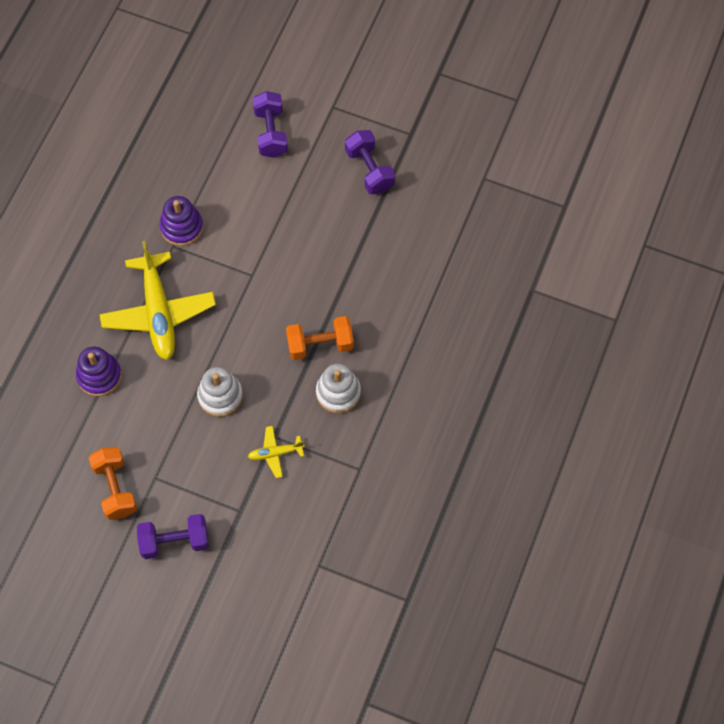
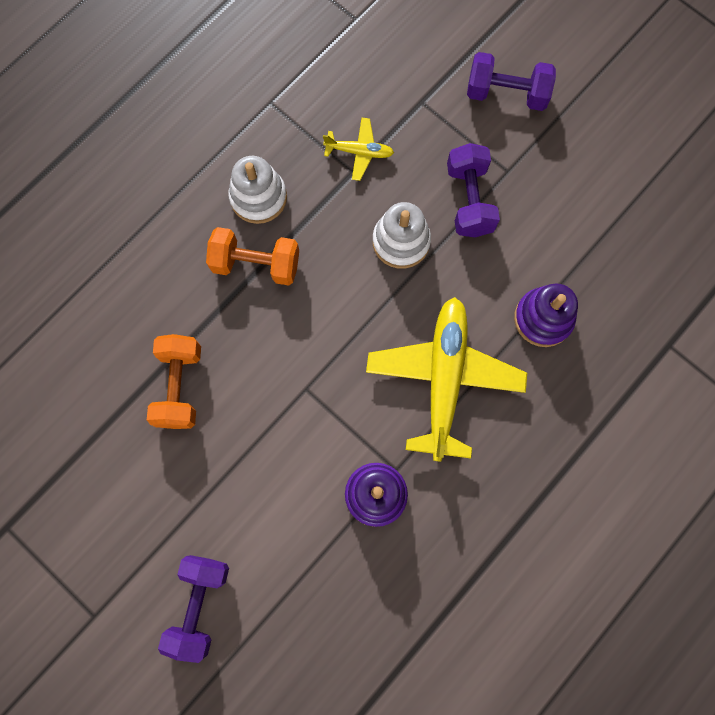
camera: 160 degrees left, 10 degrees up
orange dumbbell [89,447,137,520] -> orange dumbbell moved to [147,334,201,429]
purple dumbbell [345,130,395,194] -> purple dumbbell moved to [447,143,500,237]

